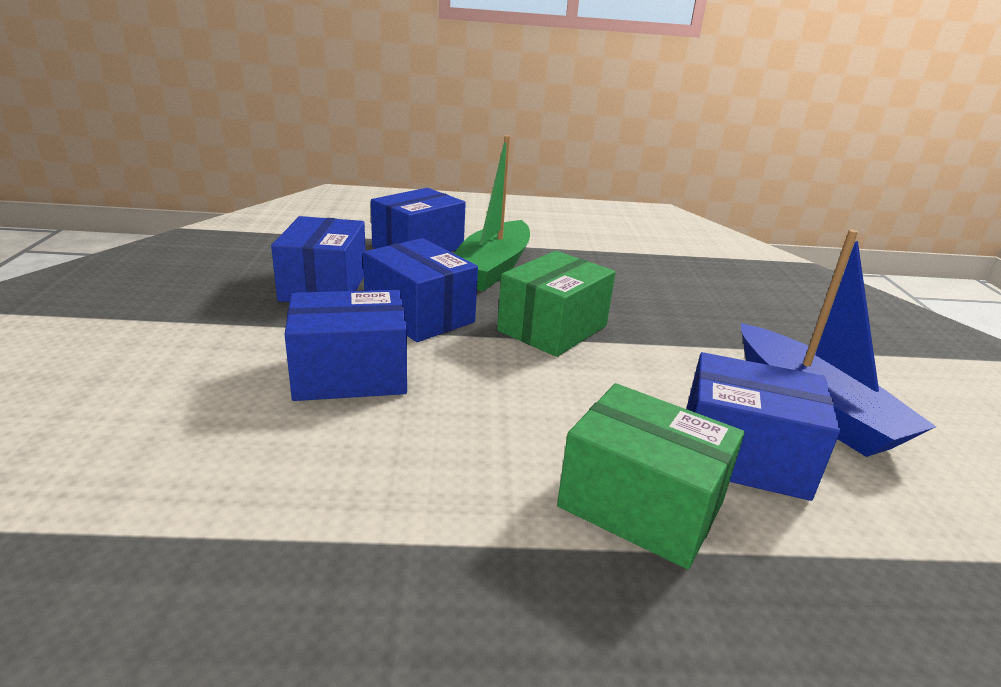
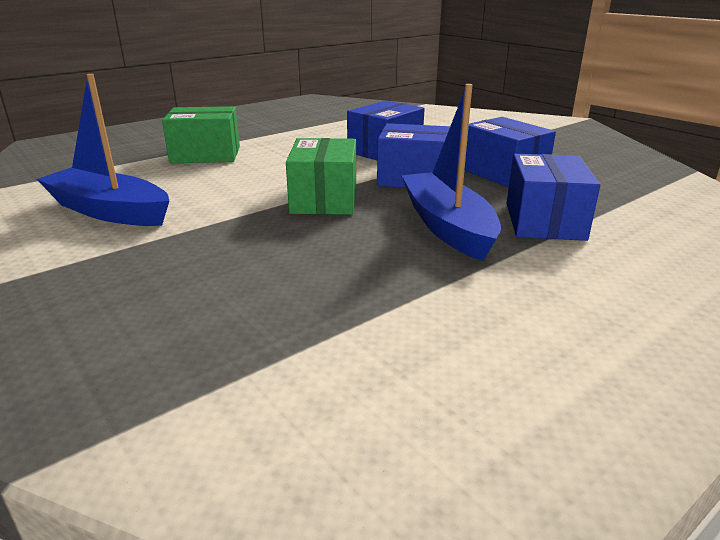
camera: 145 degrees right, 0 degrees up
green boat [454,135,530,291] -> blue boat [401,84,501,261]
blue box [686,352,840,501] -> none

